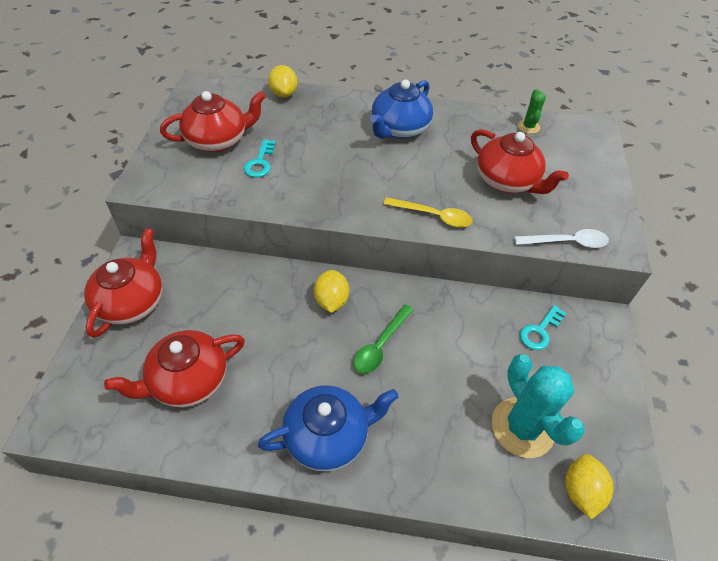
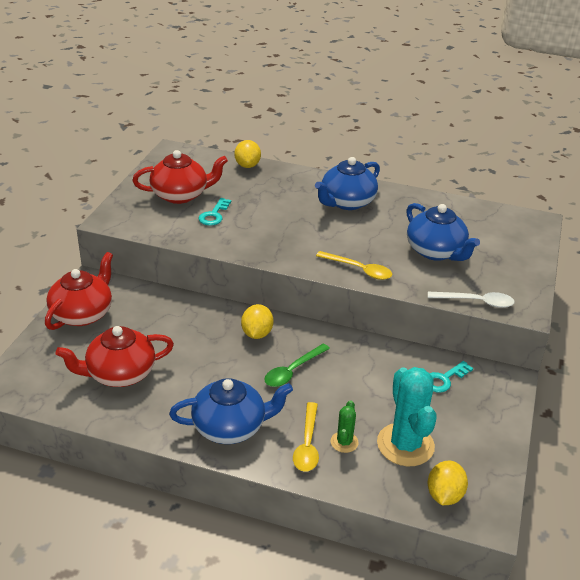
camera: 10 degrees right, 15 degrees down
red teapot [471,129,569,194] -> blue teapot [406,203,480,261]
green cactus [518,89,546,134] -> green cactus moved to [331,400,359,453]
none -> yellow spoon [293,402,319,472]

